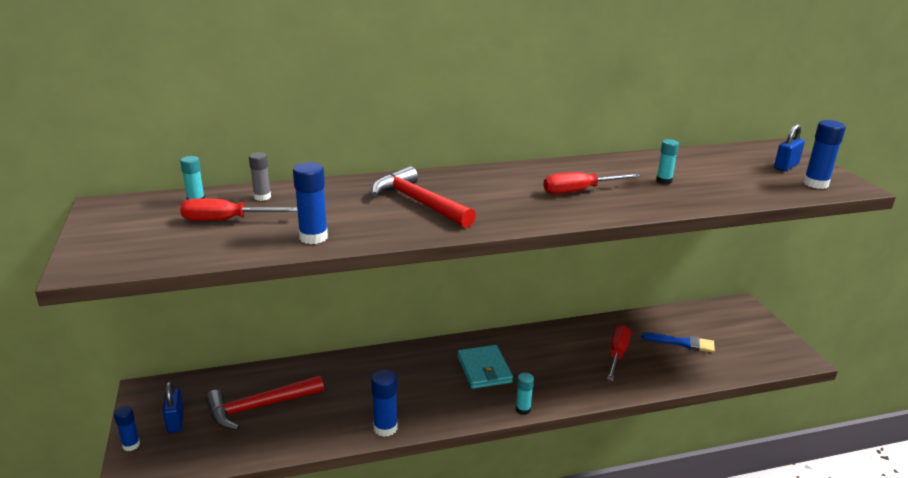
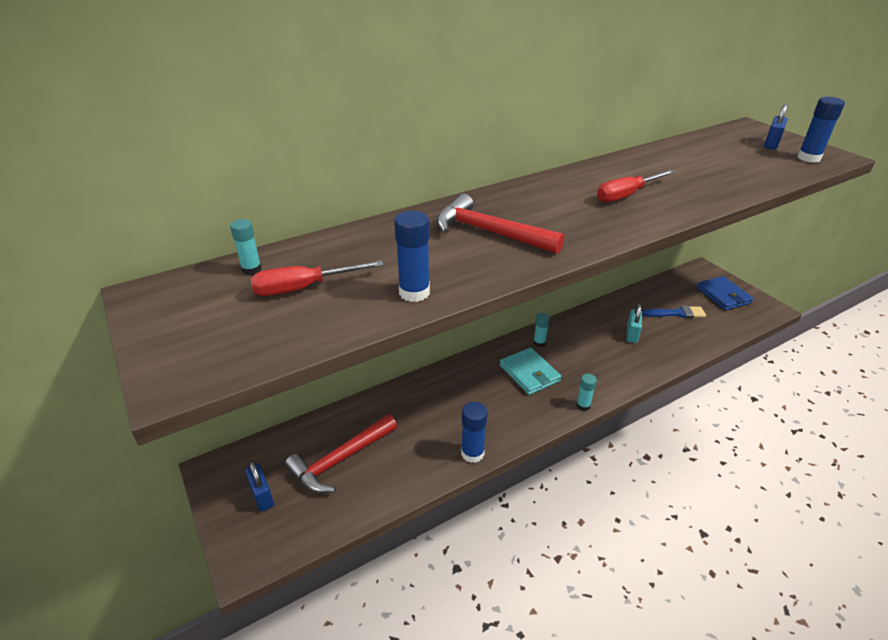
camera: 15 degrees left, 10 degrees up
blue glue stick [114,406,140,451] -> none
grey glue stick [249,152,271,201] -> none
red screwdriver [607,325,631,381] -> turquoise padlock [626,304,642,343]
turquoise glue stick [656,139,679,185] -> turquoise glue stick moved to [533,313,550,347]
none -> blue wallet [696,276,754,310]

